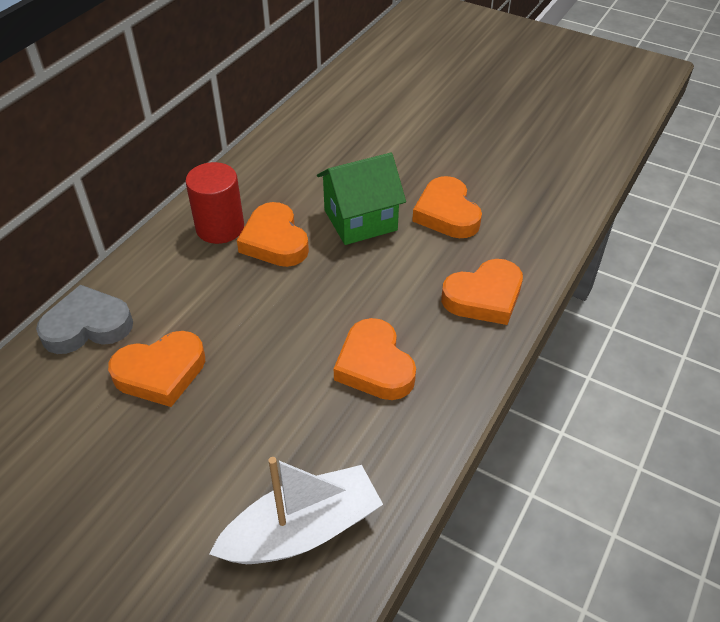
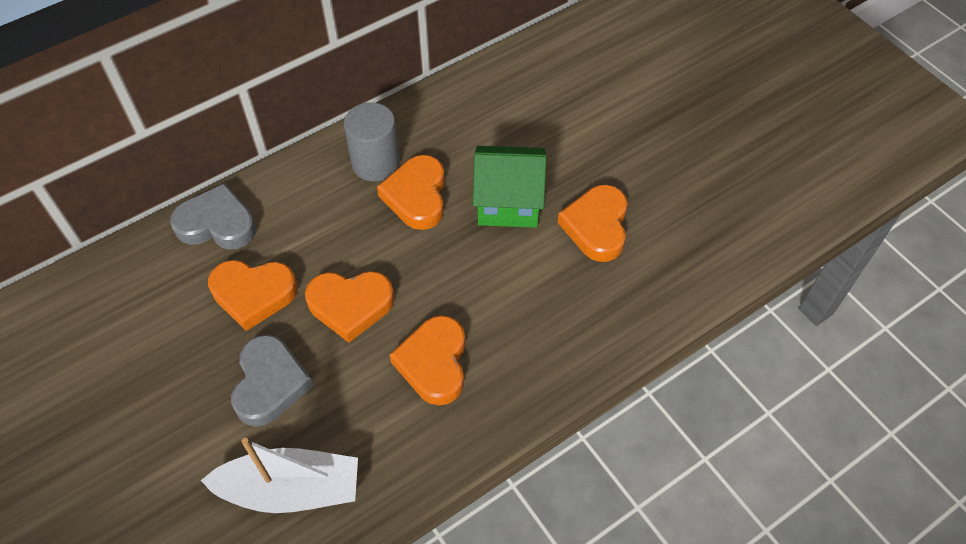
camera: 25 degrees right, 10 degrees up
red cylinder [185,162,244,244] -> grey cylinder [344,102,400,182]
orange heart [441,259,523,325] -> orange heart moved to [305,271,394,343]
none -> grey heart [231,335,314,427]

